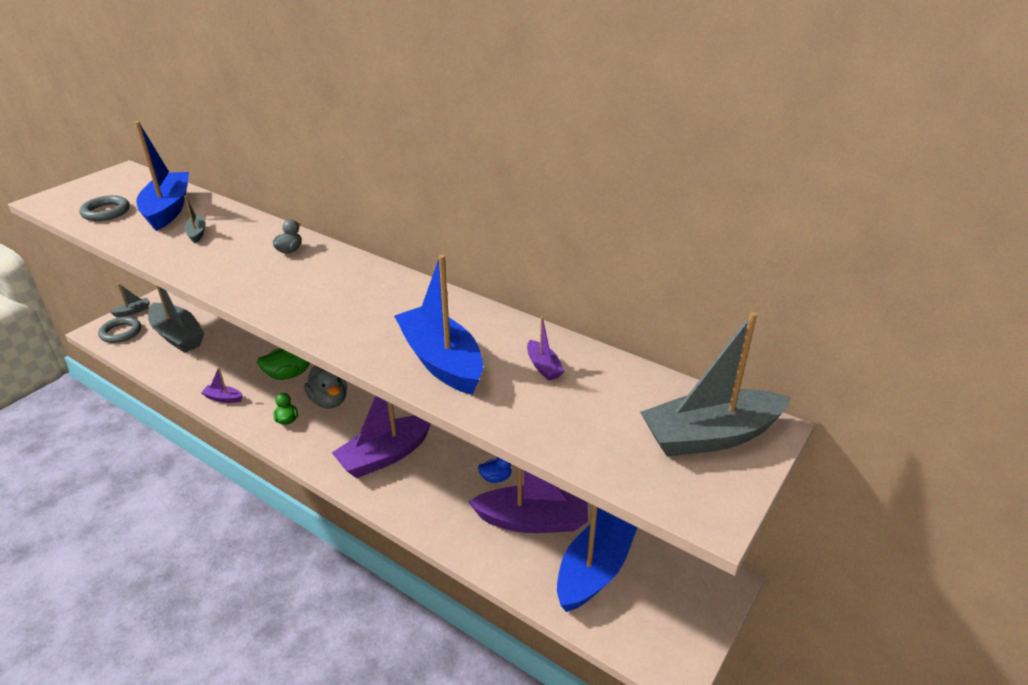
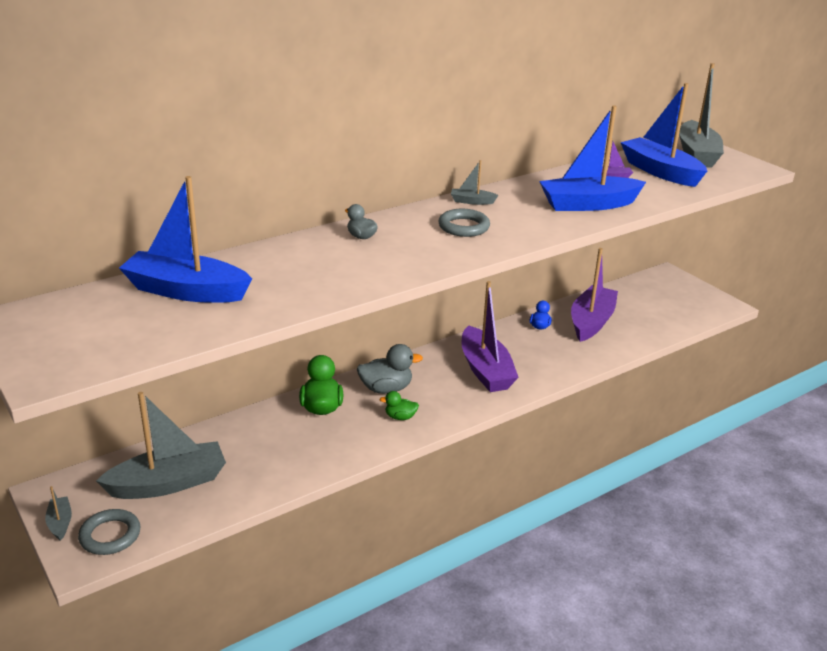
camera: 70 degrees left, 5 degrees down
grey ring [79,195,130,221] -> grey ring moved to [438,209,490,237]
grey boat [184,196,206,243] -> grey boat moved to [451,160,498,205]
purple boat [201,367,243,403] -> none
blue boat [557,505,638,612] -> blue boat moved to [620,83,707,187]

